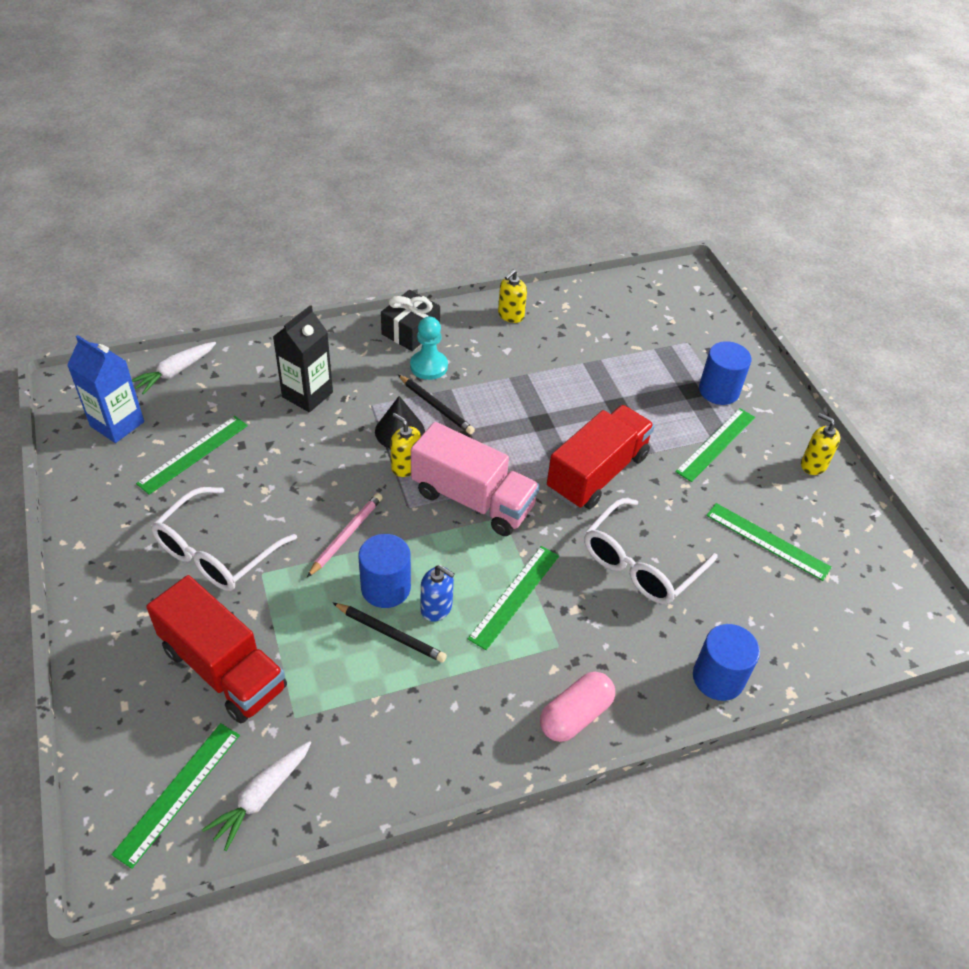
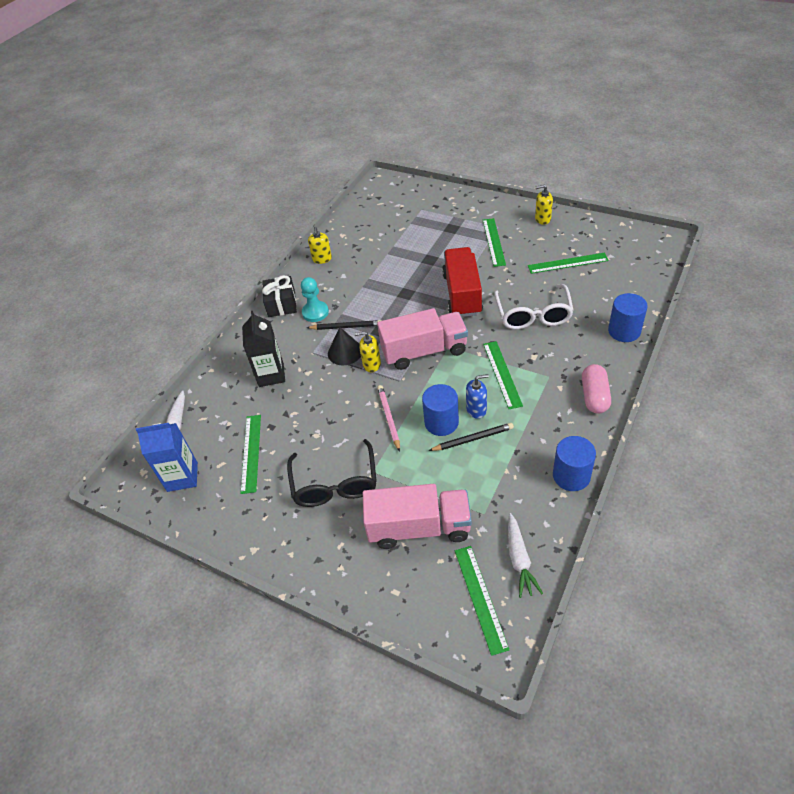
camera: 35 degrees left, 0 degrees up
red truck [146,575,287,723] -> pink truck [363,484,472,549]
white glasses [151,487,297,591] -> black glasses [287,439,377,507]
blue cylinder [699,341,752,405] -> blue cylinder moved to [553,436,596,491]

